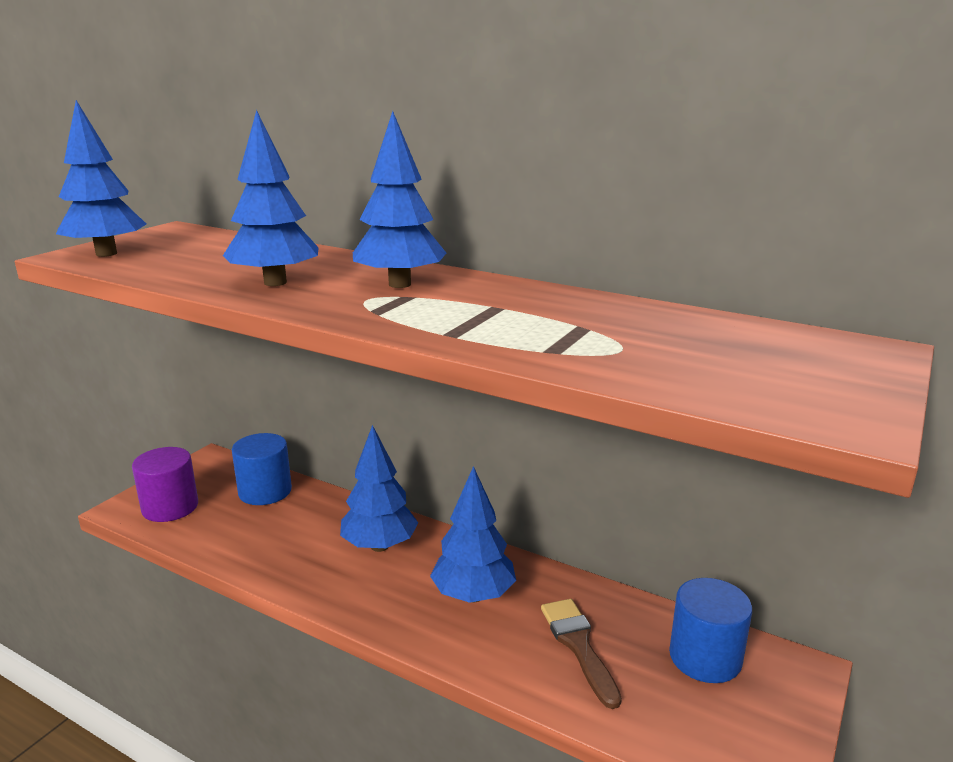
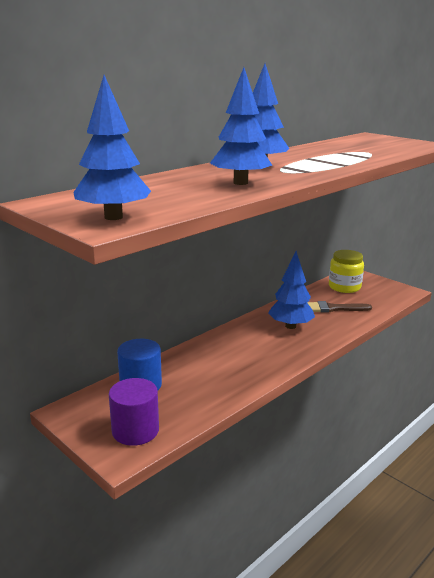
camera: 75 degrees left, 0 degrees up
blue tree [340,425,418,552] -> none
blue cylinder [669,578,752,683] -> yellow jar [329,250,364,293]

